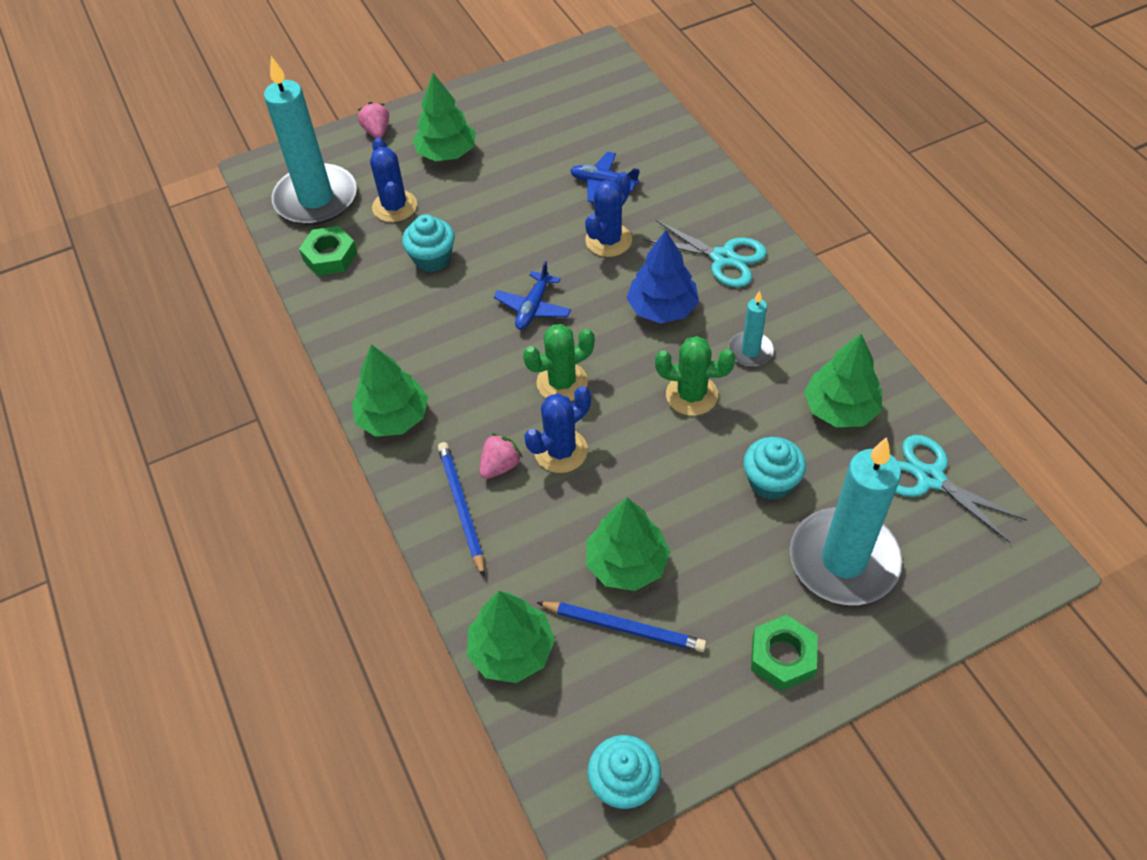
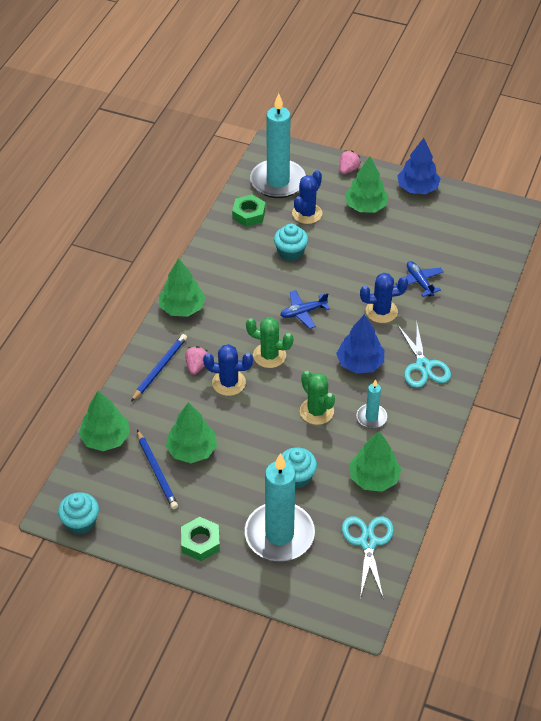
camera: 45 degrees right, 5 degrees down
pink strawberry [479,433,522,479] -> pink strawberry turned 75 degrees counterclockwise [185,346,208,374]
none -> blue tree [397,138,441,194]

